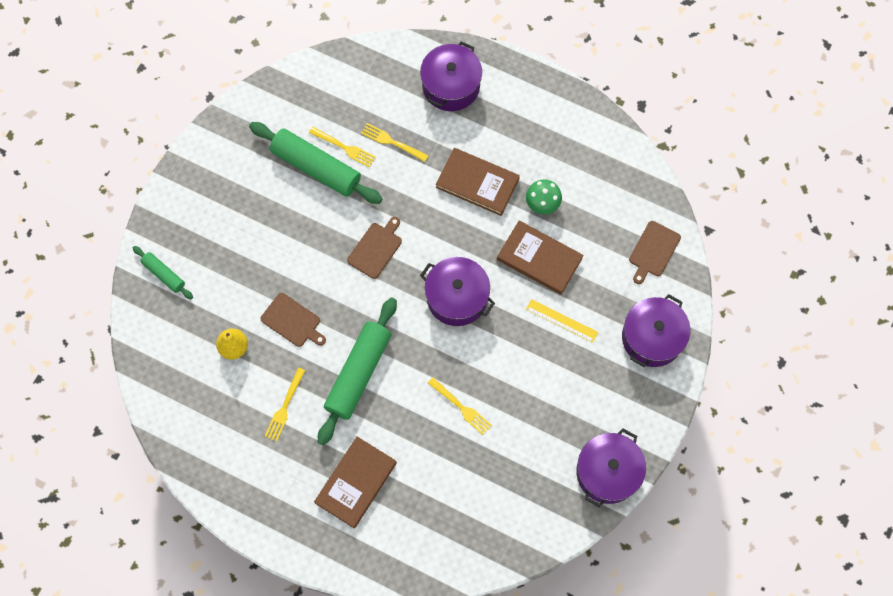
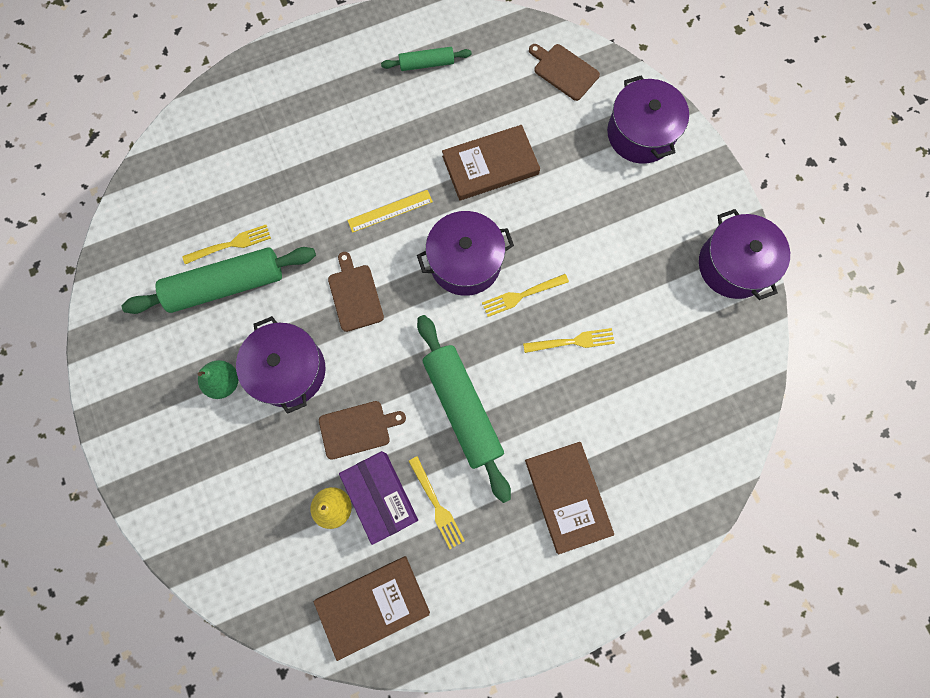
camera: 50 degrees left, 5 degrees up
green rolling pin [133,246,193,299] -> green rolling pin moved to [381,47,472,71]
yellow fork [361,123,428,162] -> yellow fork moved to [482,274,569,317]
purple pot [420,41,482,111] -> purple pot moved to [236,316,326,414]
brown book [436,148,520,216] -> brown book moved to [314,556,430,661]
green mushroom [526,179,562,214] -> none
yellow ruler [526,299,598,343] -> yellow ruler moved to [347,190,433,233]
brown cutting board [629,221,681,284] -> brown cutting board turned 150 degrees clockwise [529,44,600,101]
none -> green pear [198,360,238,399]
none -> purple box [339,451,418,545]

